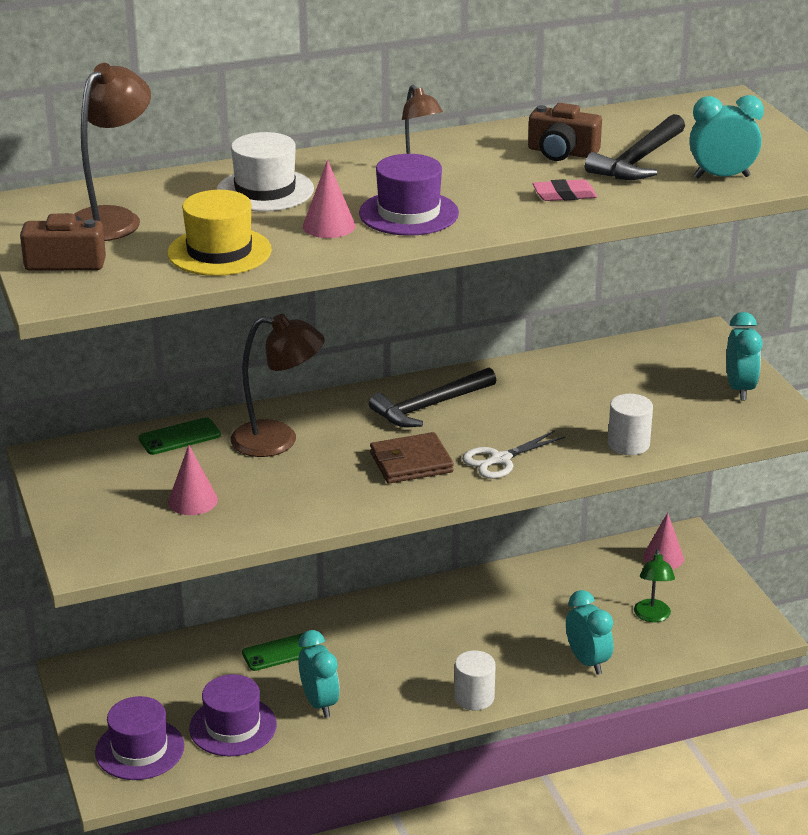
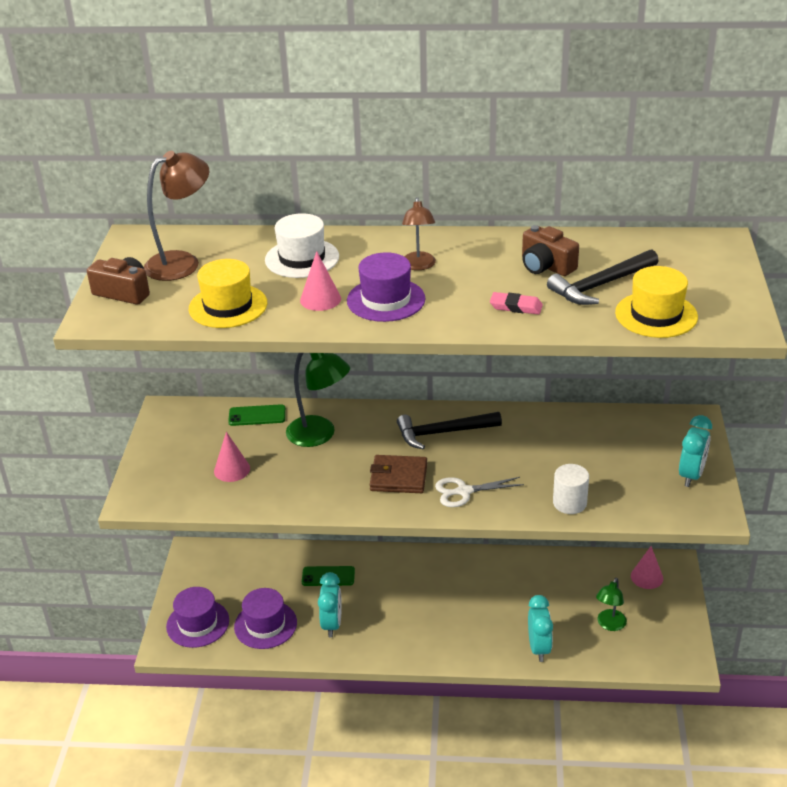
camera: 25 degrees right, 5 degrees up
brown lamp [230,314,325,457] -> green lamp [286,353,350,447]
white cylinder [454,650,496,710] -> none
turquoise clock [689,95,764,178] -> yellow hat [615,266,698,338]

